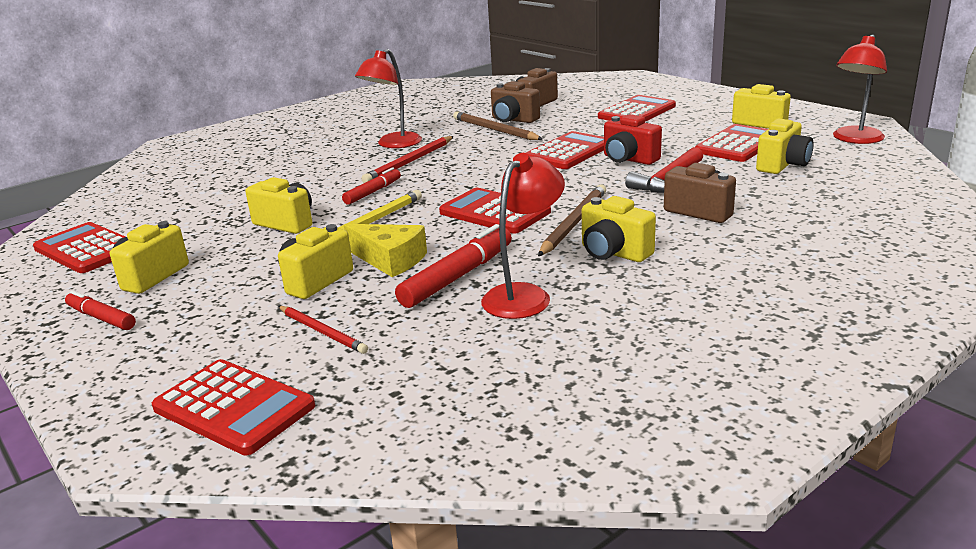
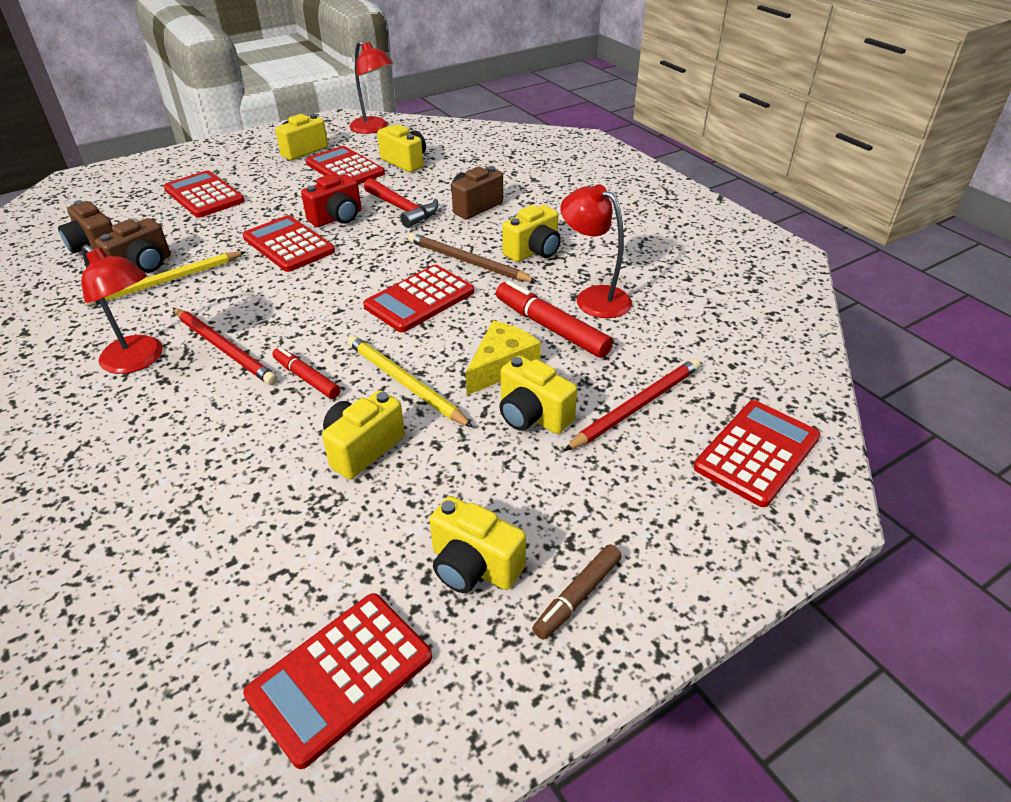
camera: 85 degrees left, 15 degrees up
red marker [65,291,136,330] -> brown marker [532,544,622,640]
red pencil [278,306,368,354] -> red pencil [564,358,701,451], size x1.51
brown pencil [453,111,542,140] -> yellow pencil [83,251,246,307]

